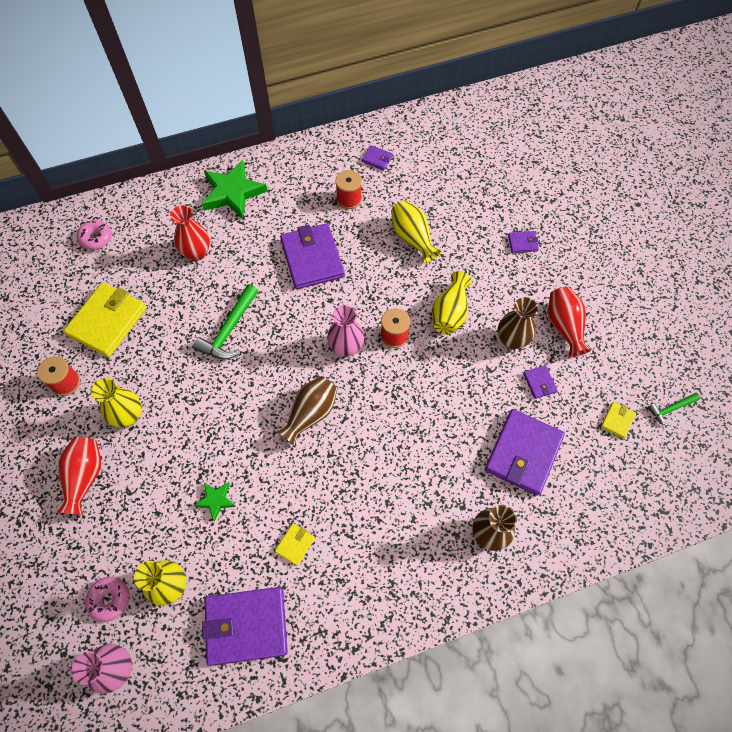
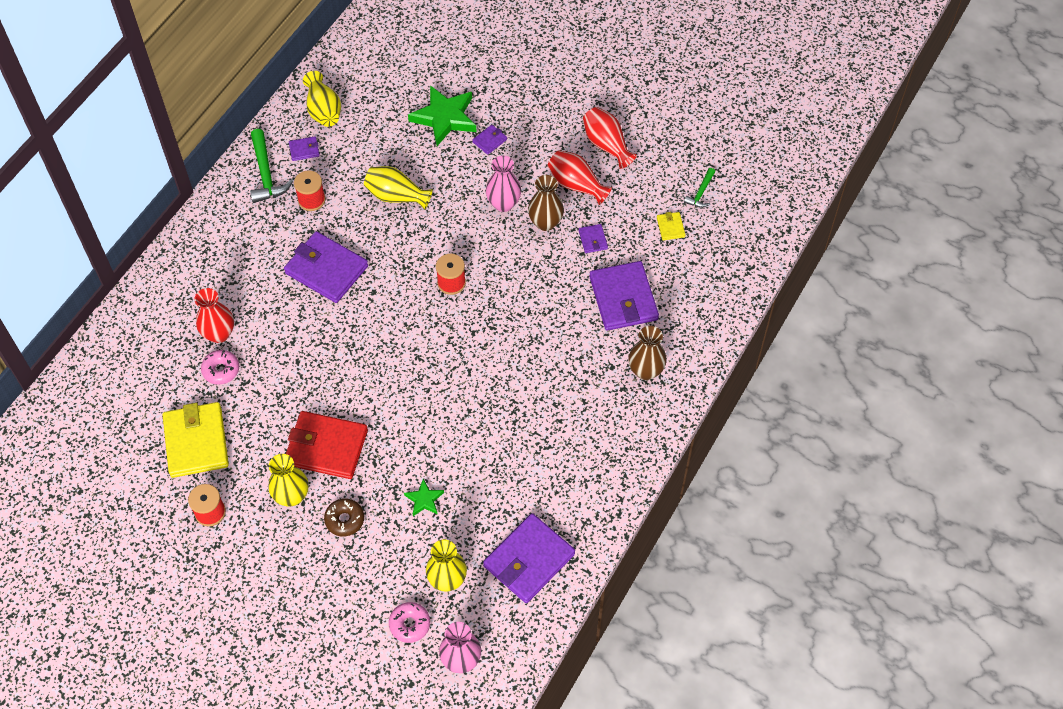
camera: 40 degrees left, 5 degrees down
red vase [57,437,101,515] -> red vase moved to [583,107,637,169]
pink donut [77,220,112,250] -> pink donut moved to [201,350,239,385]
green hammer [193,284,258,360] -> green hammer moved to [250,129,293,203]
green star [202,160,268,219] -> green star moved to [408,85,477,146]
yellow wallet [275,523,315,566] -> none
brown vase [276,376,338,446] -> none
pink vase [327,305,364,357] -> pink vase moved to [486,156,521,212]
yellow vase [432,271,472,335] -> yellow vase moved to [303,71,341,127]
purple wallet [523,365,558,399] -> purple wallet turned 45 degrees clockwise [579,224,608,253]
none -> red wallet [286,411,368,479]
none -> brown donut [324,498,364,537]

